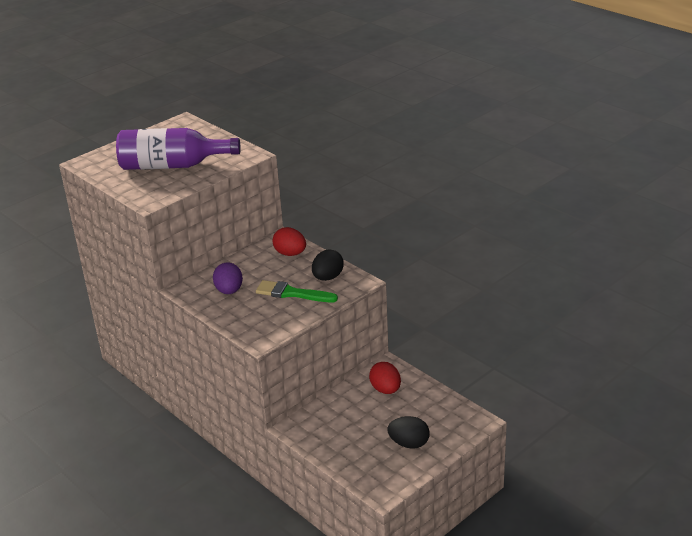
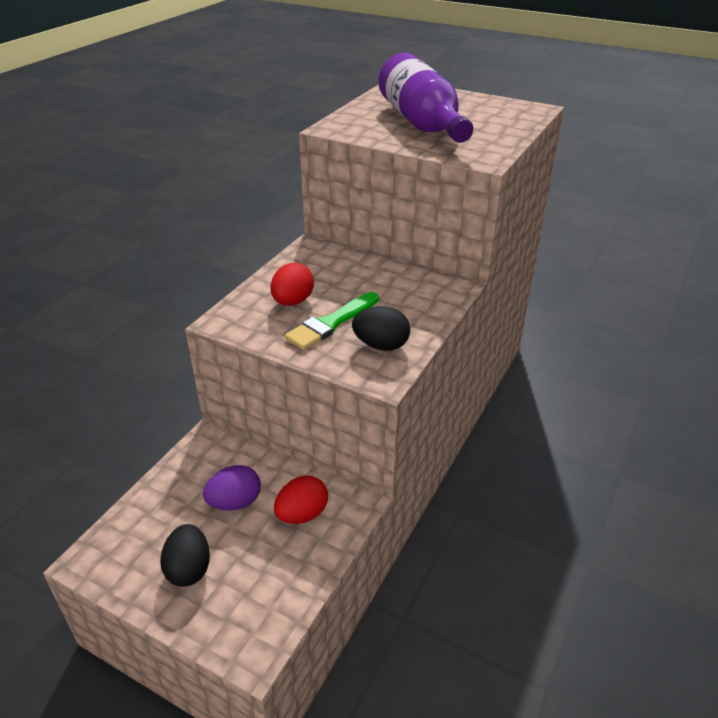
camera: 70 degrees right, 5 degrees up
purple egg [213,263,243,294] -> purple egg moved to [203,465,261,511]
green brush [256,280,338,302] -> green brush turned 135 degrees counterclockwise [285,292,379,350]
red egg [273,227,306,256] -> red egg moved to [270,263,314,306]

